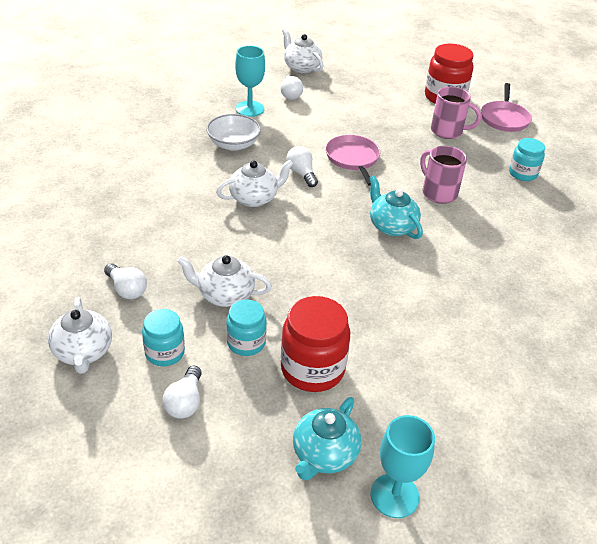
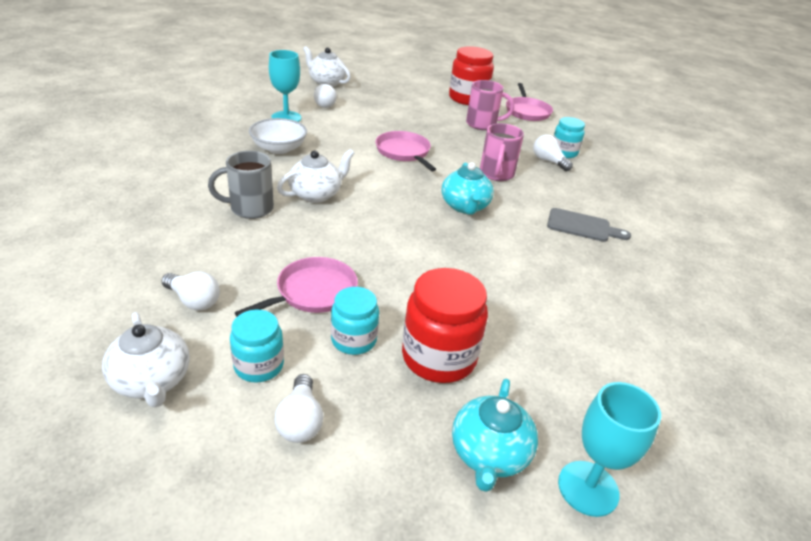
camera: 15 degrees left, 5 degrees down
white teapot [177,255,272,307] -> pink pan [235,257,358,316]
white light bulb [286,146,318,187] -> white light bulb moved to [533,135,573,171]
turquoise teapot [369,175,423,239] -> turquoise teapot turned 135 degrees counterclockwise [442,162,494,215]
pink mug [420,146,467,204] -> pink mug turned 120 degrees counterclockwise [480,123,524,181]
none -> grey mug [208,151,274,219]
none -> grey cutting board [547,208,631,242]

